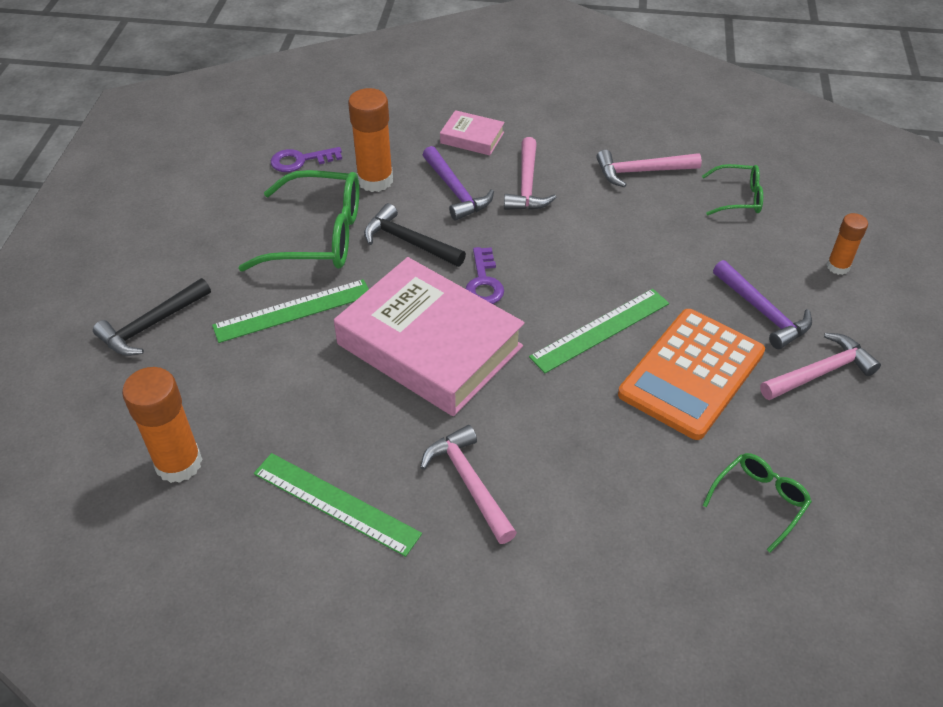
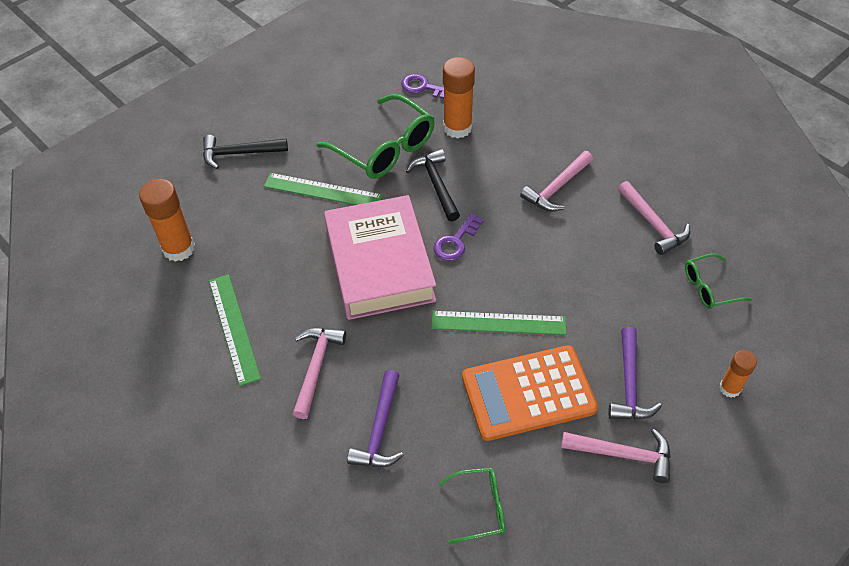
camera: 40 degrees right, 5 degrees up
purple hammer [423,146,494,221] -> purple hammer moved to [347,370,404,467]
pink book [440,110,505,155] -> none
pink hammer [596,150,702,187] -> pink hammer turned 150 degrees counterclockwise [618,181,690,255]
green glasses [702,164,763,215] -> green glasses turned 120 degrees clockwise [685,253,752,309]

